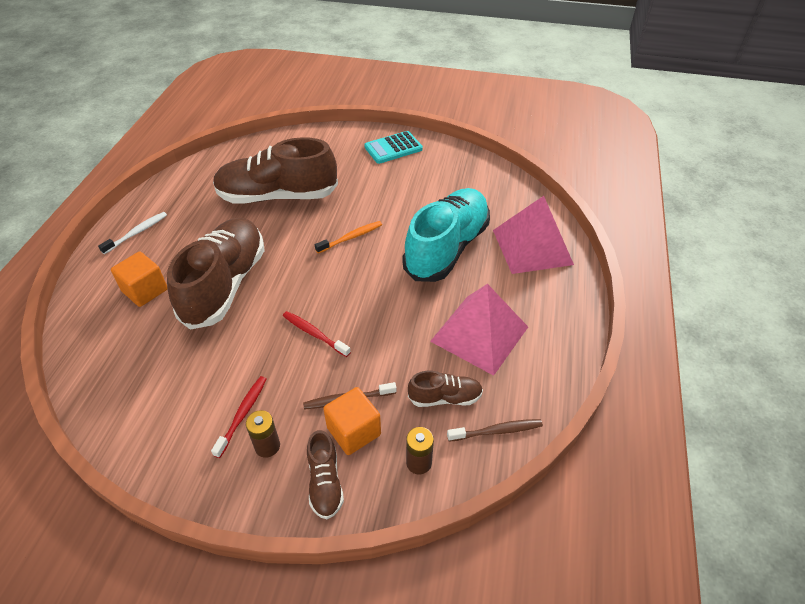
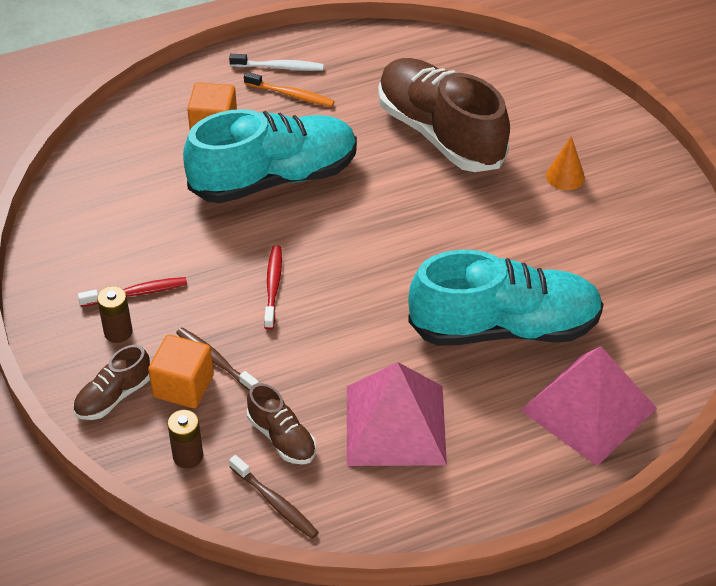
camera: 55 degrees right, 0 degrees up
brown shoe [167,218,265,330] -> turquoise shoe [183,109,357,203]
orange toothbrush [315,221,382,254] -> orange toothbrush moved to [244,72,335,107]
turquoise calculator [364,131,423,164] -> none
none -> orange cone [546,136,585,190]

